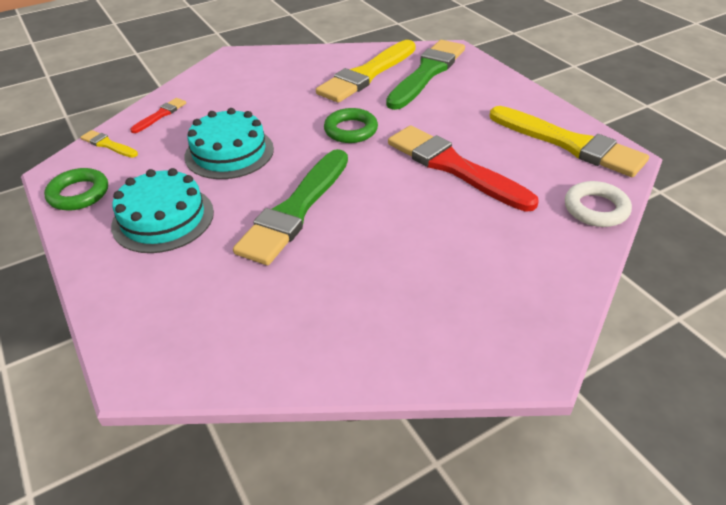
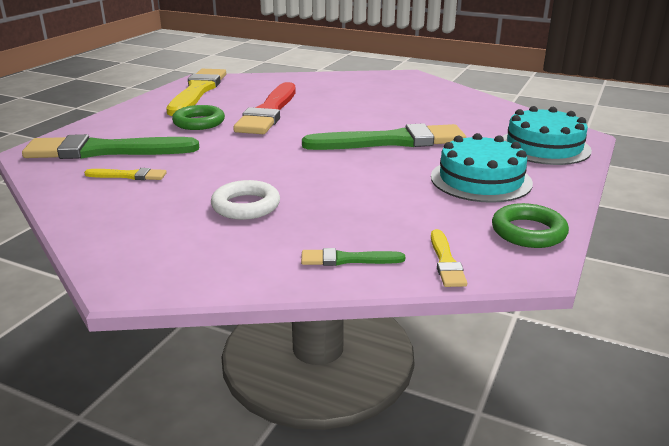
camera: 125 degrees left, 15 degrees down
red brush [130,98,186,133] -> green brush [301,248,405,266]
turquoise cake [185,108,274,179] -> turquoise cake moved to [502,106,592,165]
yellow brush [316,40,416,103] -> yellow brush [84,168,167,180], size x0.45
green ring [324,108,378,143] -> green ring moved to [172,105,225,130]
white ring [565,181,632,227] -> white ring moved to [211,180,280,220]

